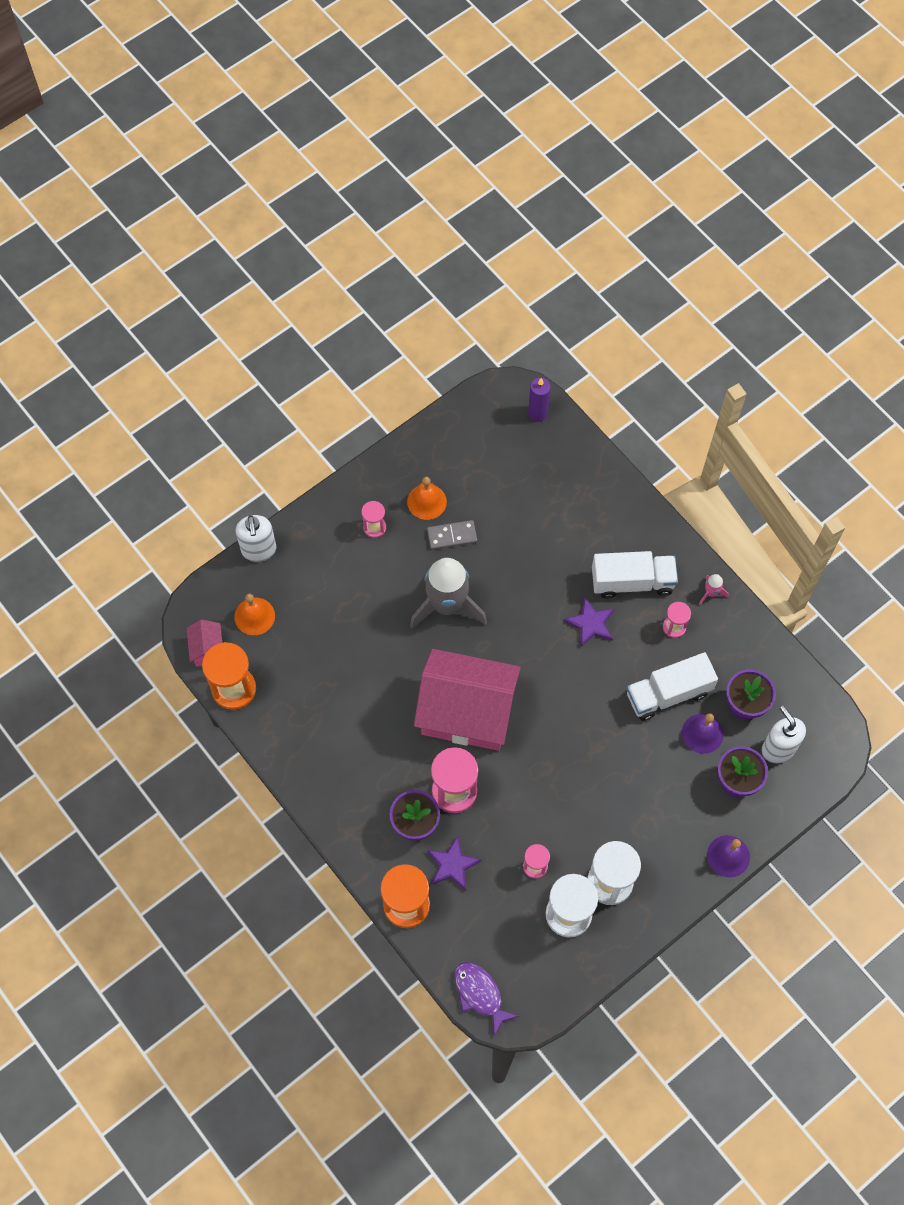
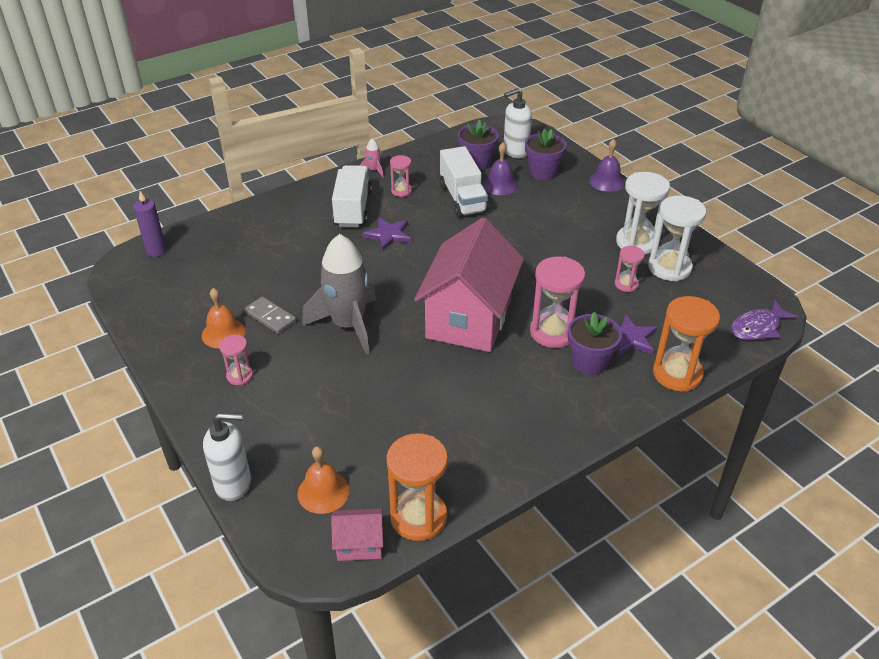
camera: 85 degrees left, 25 degrees down
grey domino [427,520,477,550] -> grey domino turned 45 degrees counterclockwise [244,297,296,334]

